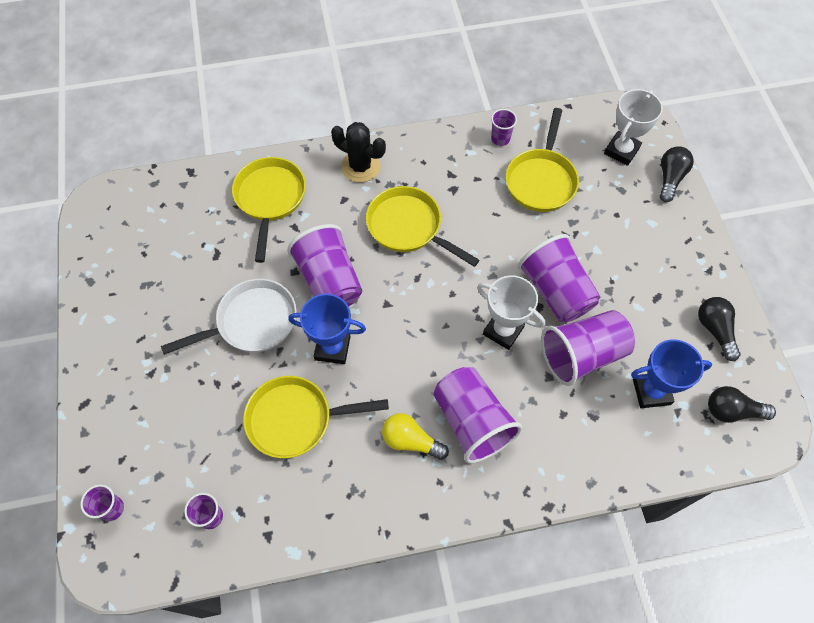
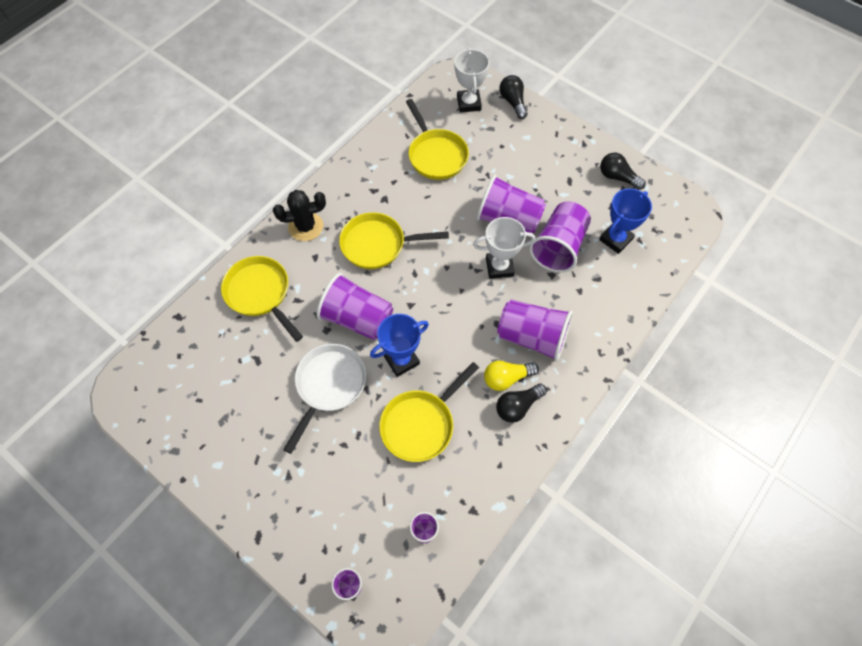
camera: 40 degrees left, 0 degrees up
purple cup [491,109,517,146] -> none
black light bulb [708,386,776,423] -> black light bulb moved to [496,384,547,423]

